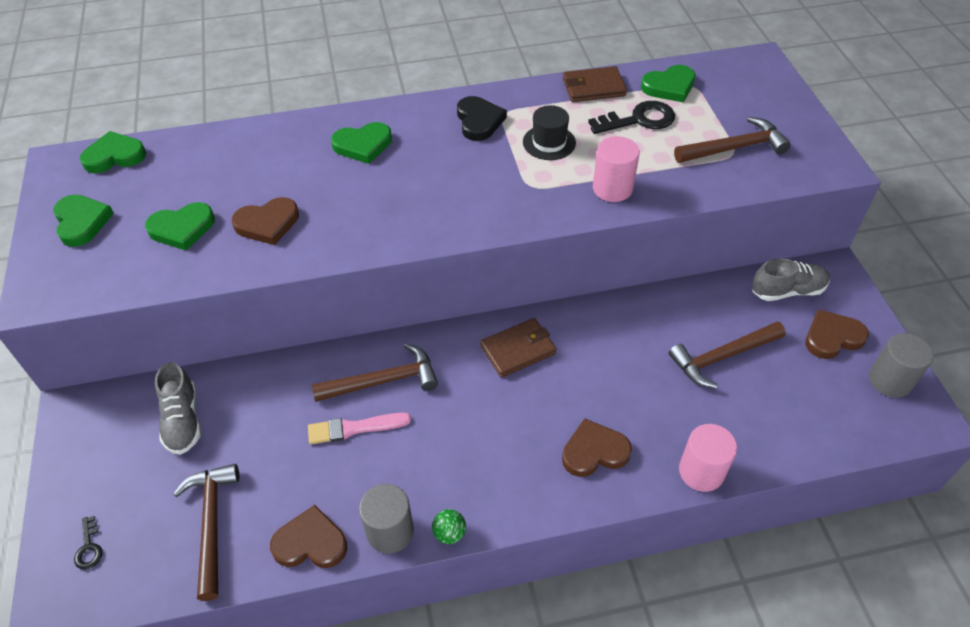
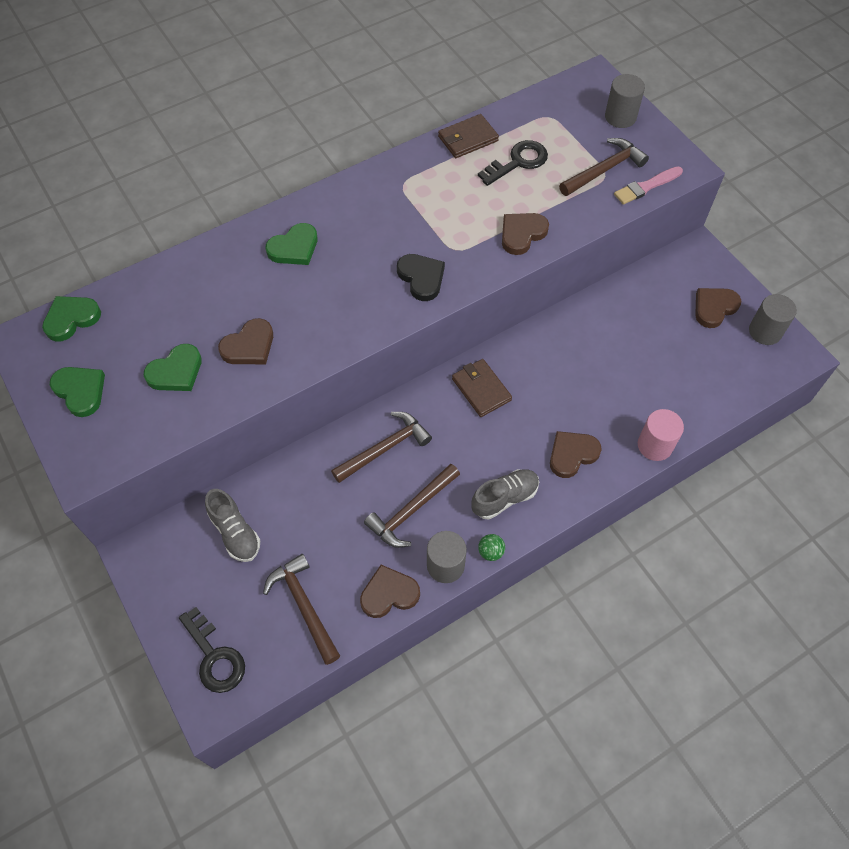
camera: 20 degrees left, 10 degrees up
black key [74,516,103,570] -> black key [179,607,245,693], size x1.99
pink brush [308,413,411,444] -> pink brush moved to [614,166,683,205]
black heart [457,96,507,141] -> black heart moved to [397,254,445,301]
brown wallet [480,318,556,378] -> brown wallet turned 75 degrees counterclockwise [452,359,512,417]
black hat [523,105,576,160] -> none
pink cylinder [593,136,640,202] -> brown heart [502,213,549,255]
green heart [641,65,695,103] -> none
brown hammer [668,321,786,388] -> brown hammer moved to [364,464,460,548]
grey shoe [752,258,830,301] -> grey shoe moved to [471,469,539,519]
none -> grey cylinder [605,74,645,128]

